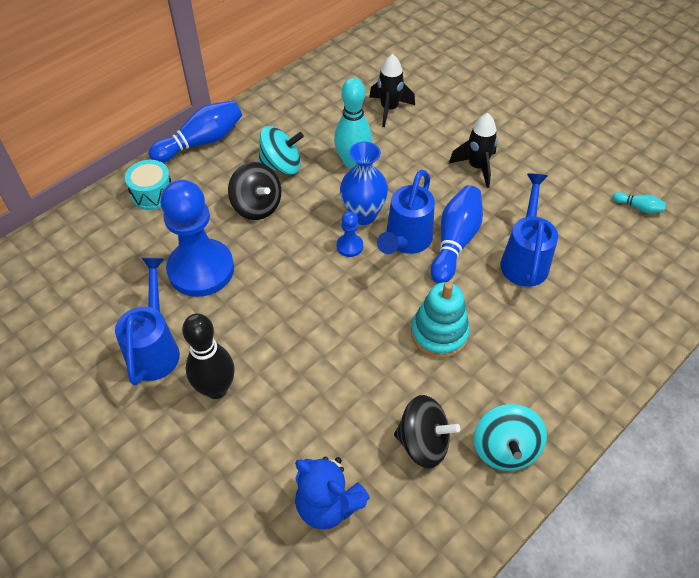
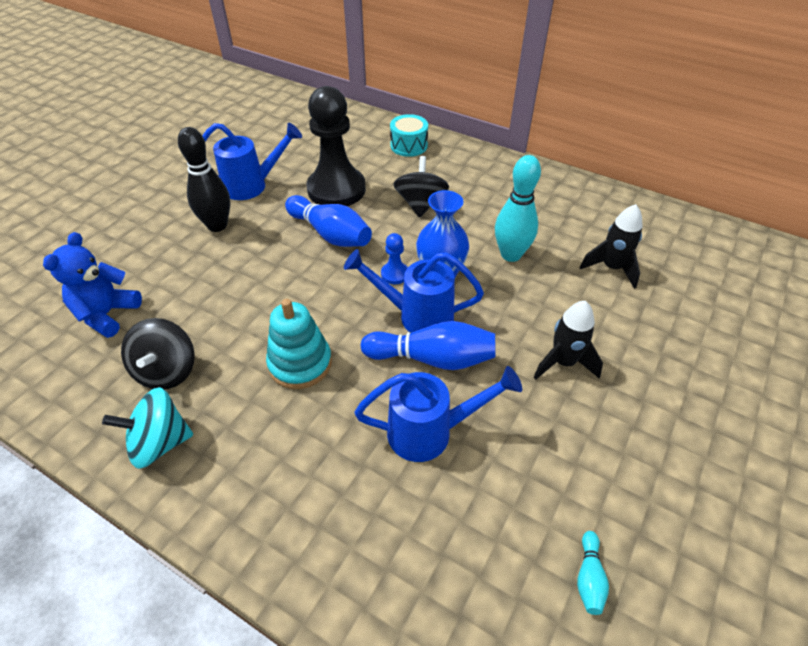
camera: 75 degrees right, 5 degrees down
blue bowling pin [149,101,242,163] -> blue bowling pin moved to [285,195,372,247]
blue pawn [160,180,234,297] -> black pawn [307,86,366,206]
black spinning top [228,162,281,220] -> black spinning top turned 150 degrees clockwise [393,156,449,218]
turquoise spinning top [258,126,304,174] -> none

